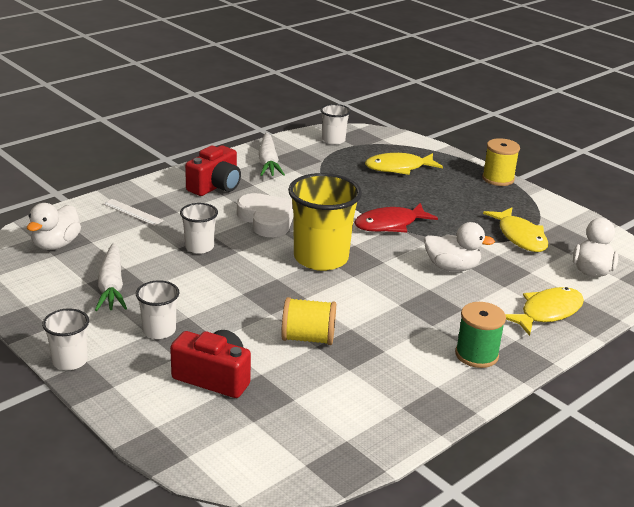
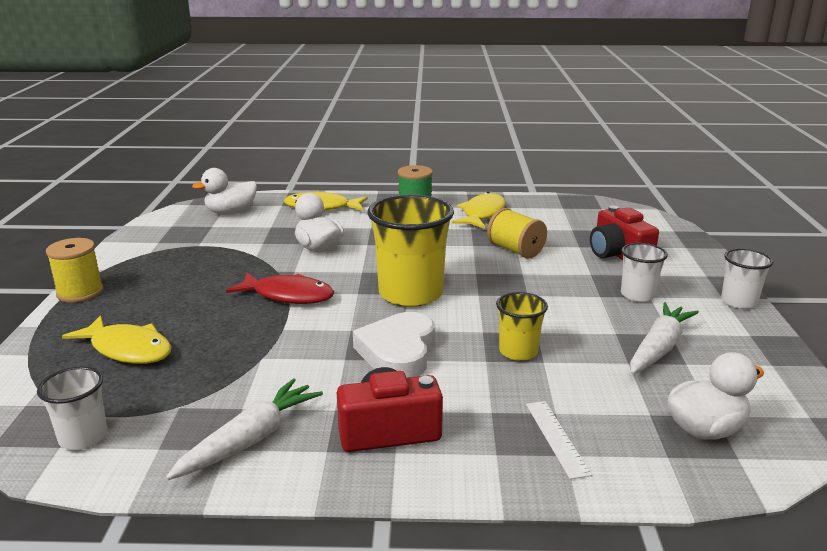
camera: 135 degrees left, 5 degrees down
white cup [180,203,218,254] -> yellow cup [496,292,548,361]
yellow fish [483,207,548,252] -> yellow fish moved to [452,192,506,229]

